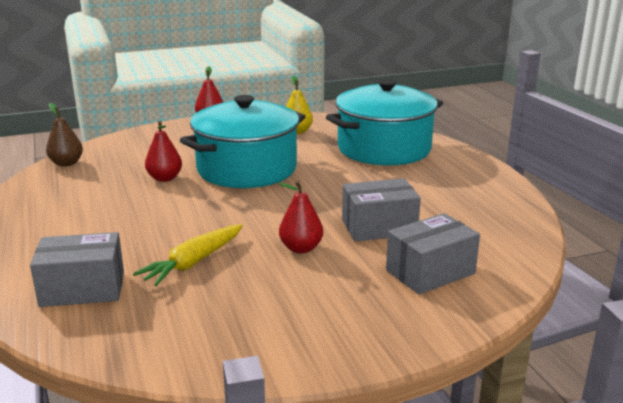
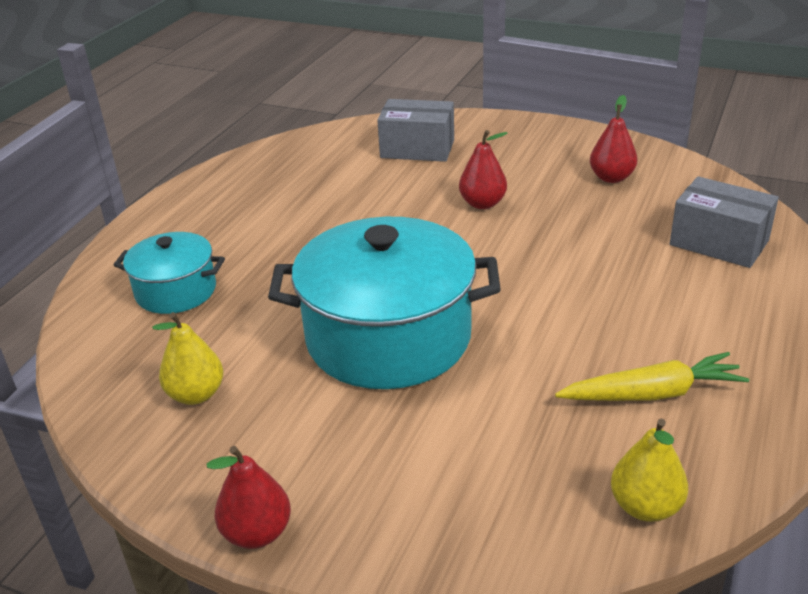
camera: 135 degrees left, 10 degrees up
brown pear [46,103,83,167] -> yellow pear [611,419,688,522]
yellow carrot [133,224,243,286] -> yellow carrot moved to [555,352,749,401]
red pear [145,121,182,182] -> red pear moved to [590,95,638,183]
turquoise pot [326,79,443,165] -> turquoise pot [114,232,225,314], size x0.53
grey box [342,178,421,242] -> none

